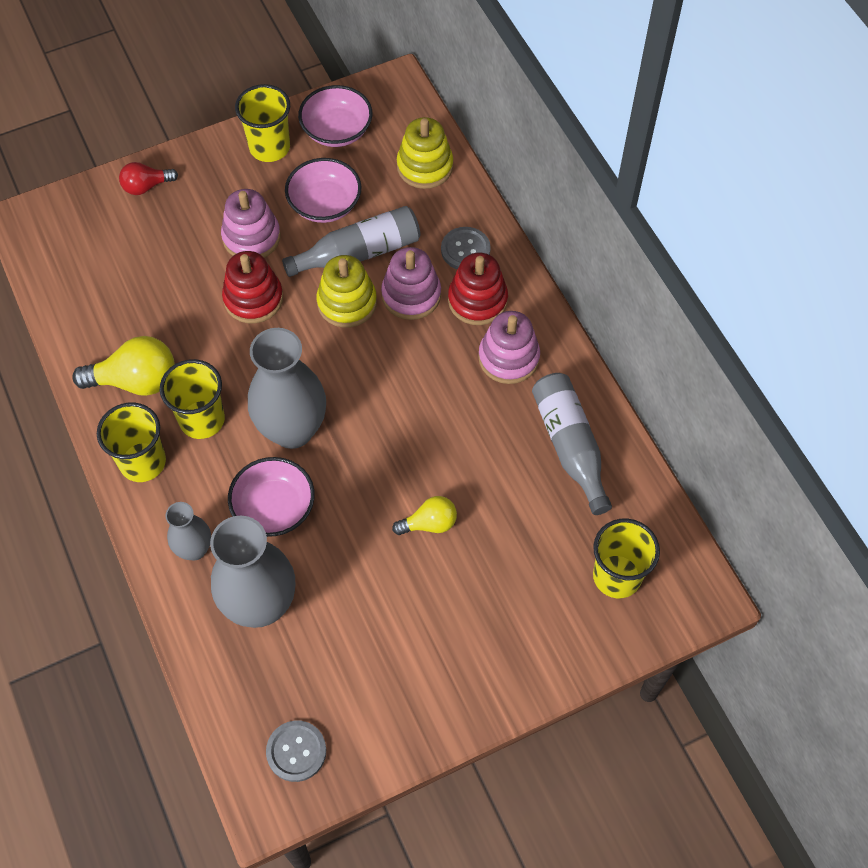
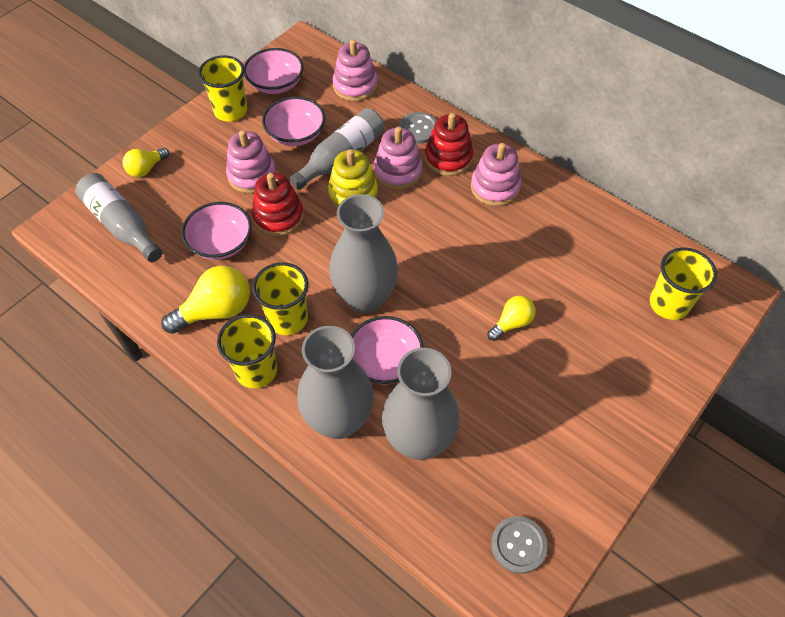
camera: 25 degrees left, 5 degrees down
red light bulb [119,162,178,195] -> yellow light bulb [122,148,169,177]
grey vase [165,502,211,561] -> grey vase [297,326,374,439], size x1.87
yellow stacking toy [397,117,453,189] -> pink stacking toy [333,39,378,101]
grey bottle [532,373,612,515] -> grey bottle moved to [75,173,162,262]
none -> pink bowl [181,202,252,260]

